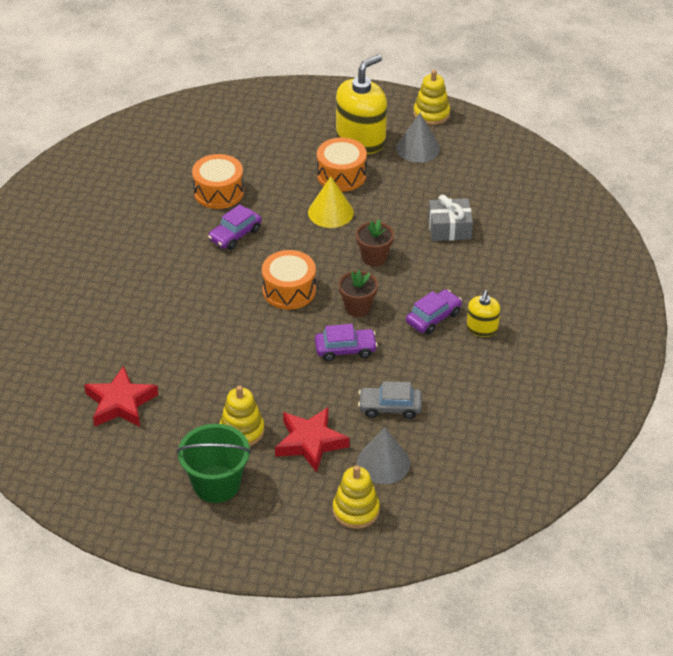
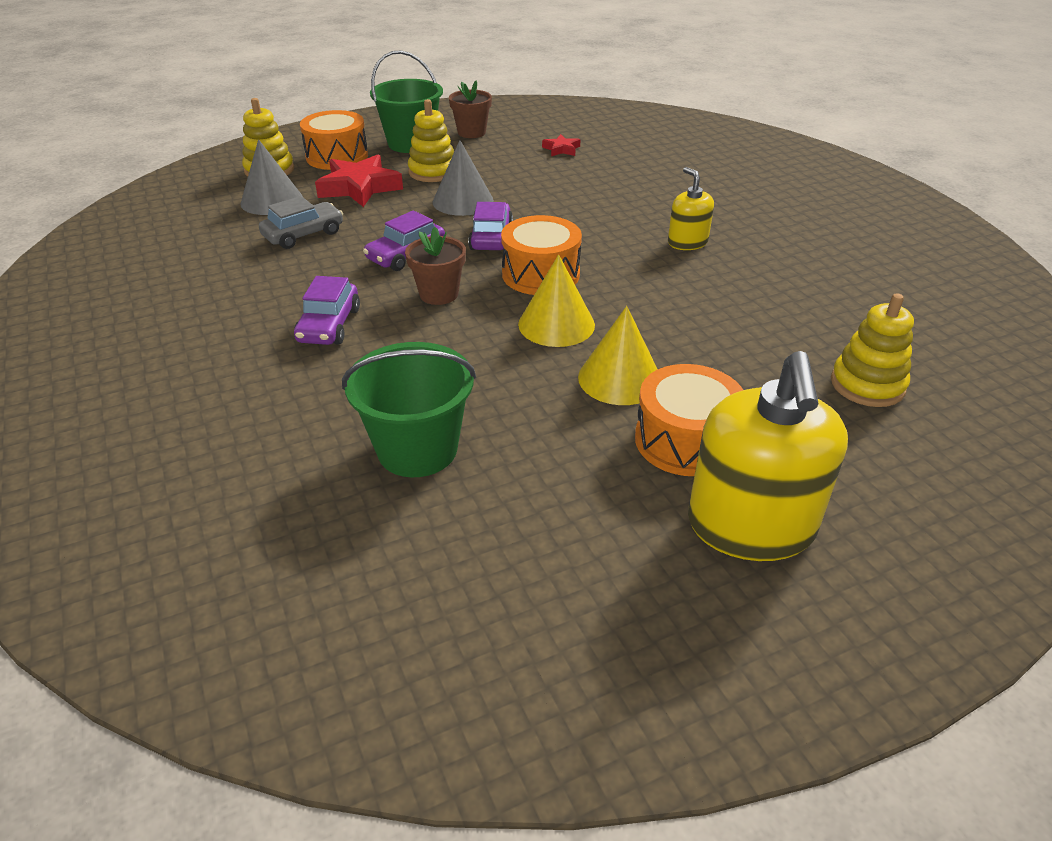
camera: 140 degrees right, 5 degrees down
red star [84,366,158,427] -> red star [542,134,581,156], size x0.50
orange drum [192,154,244,209] -> orange drum moved to [300,110,368,170]
purple car [208,204,262,250] -> purple car moved to [468,202,513,250]
brown flower pot [356,219,394,266] -> brown flower pot moved to [449,80,492,138]
grey cone [396,113,440,163] -> grey cone moved to [433,140,494,216]
yellow stacking toy [414,70,450,125] -> yellow stacking toy moved to [831,293,914,407]
grey gift [428,195,473,241] -> green bucket [342,342,476,477]
yellow soap dispenser [467,290,500,337] -> yellow soap dispenser moved to [668,167,714,250]
none -> yellow cone [518,254,595,347]

